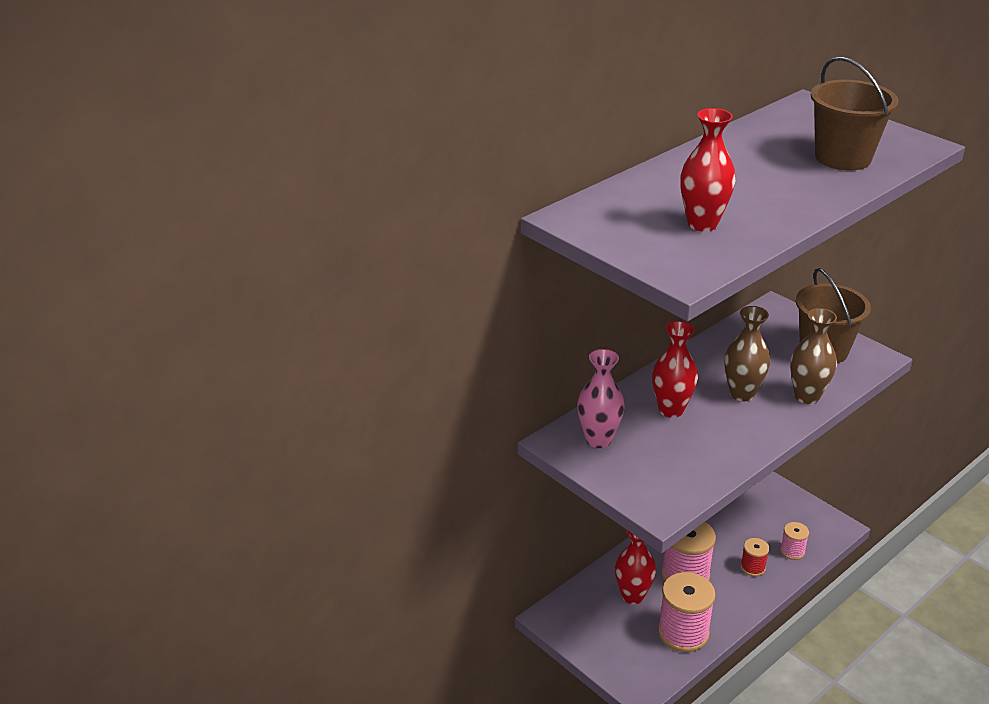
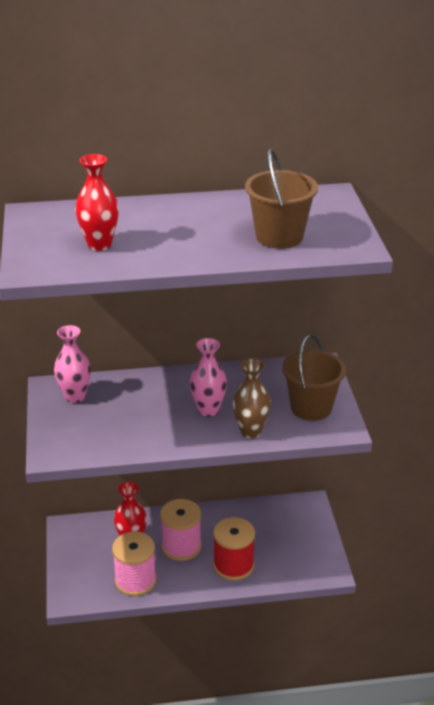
camera: 35 degrees right, 0 degrees up
red vase [652,321,698,418] -> none
brown vase [725,306,770,402] -> pink vase [190,338,227,417]
red spool [740,538,769,576] -> red spool [213,517,255,581], size x1.94
pink spool [780,522,809,560] -> none

